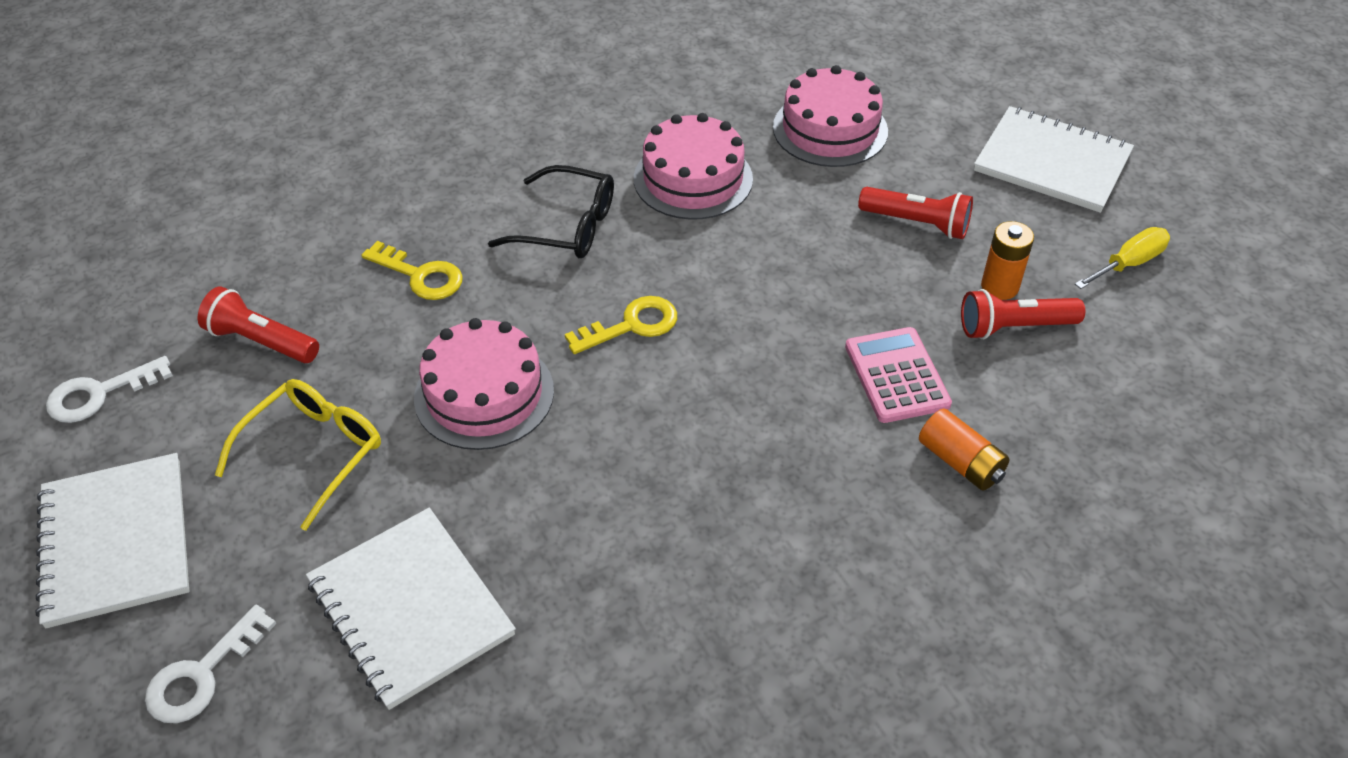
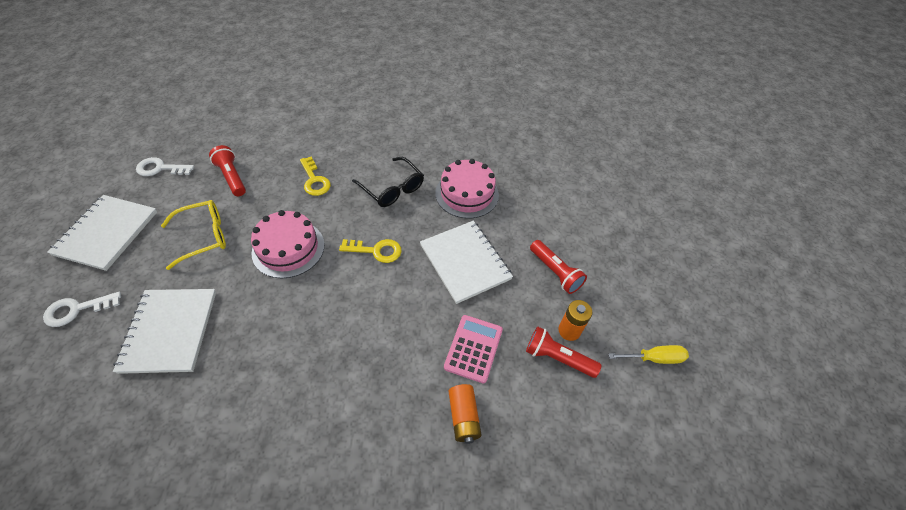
camera: 30 degrees right, 5 degrees up
pink cake [773,65,888,167] -> none
white notebook [974,106,1134,213] -> white notebook moved to [420,221,513,304]

